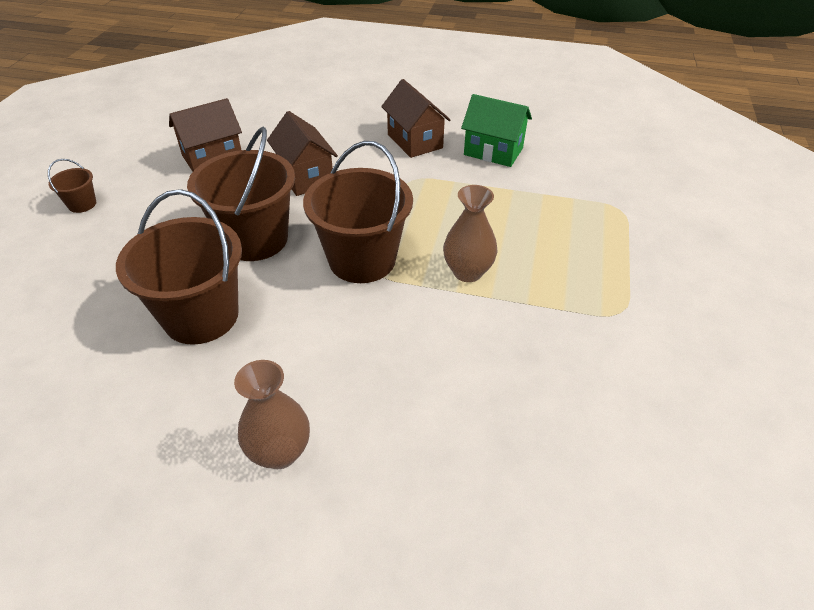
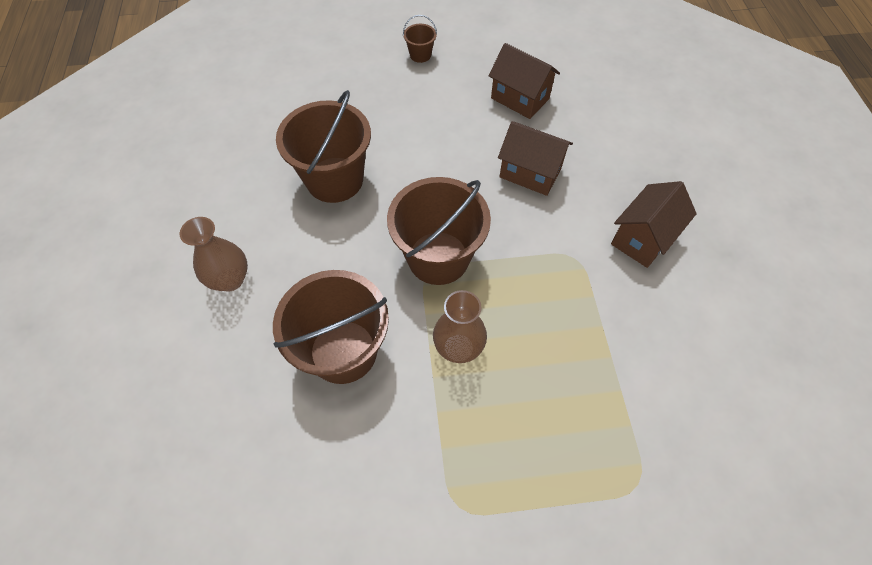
camera: 70 degrees right, 15 degrees up
brown bucket [187,127,295,261] -> brown bucket moved to [273,270,389,384]
brown house [267,111,338,196] -> brown house turned 75 degrees clockwise [498,121,573,196]
green house [461,94,532,167] -> none

